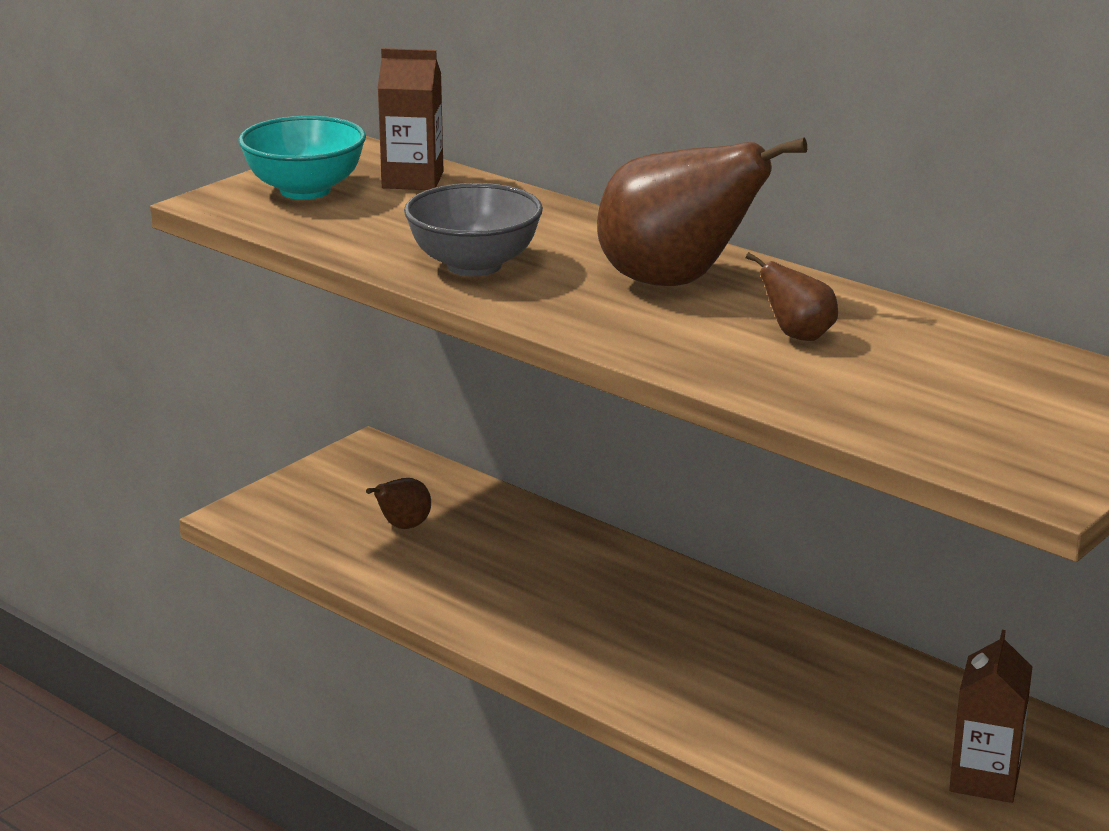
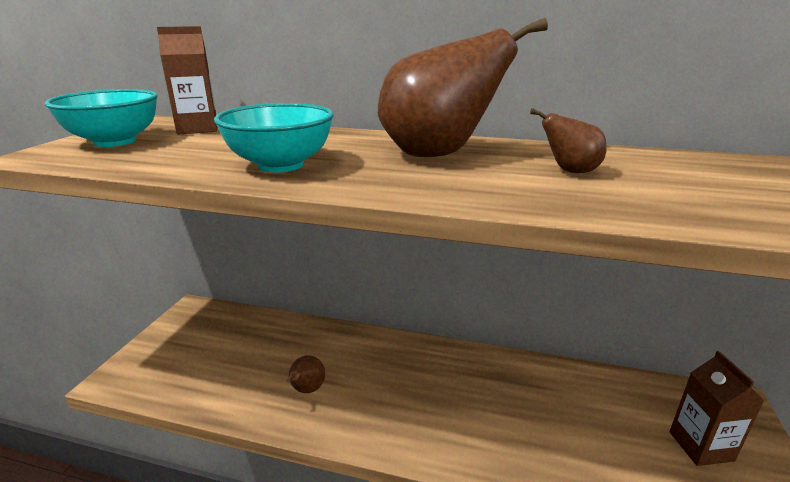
camera: 25 degrees left, 0 degrees up
brown pear [366,478,431,529] -> brown pear moved to [286,355,325,393]
grey bowl [404,183,543,276] -> turquoise bowl [214,103,334,173]

